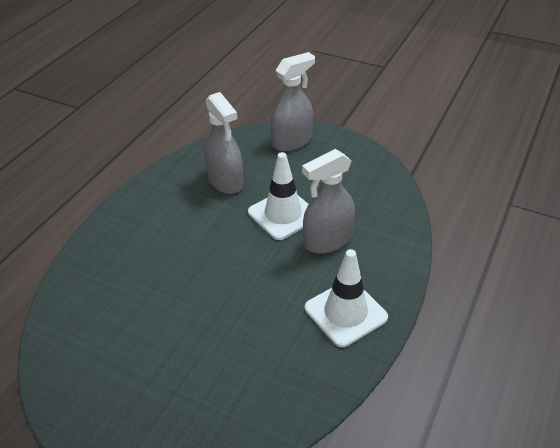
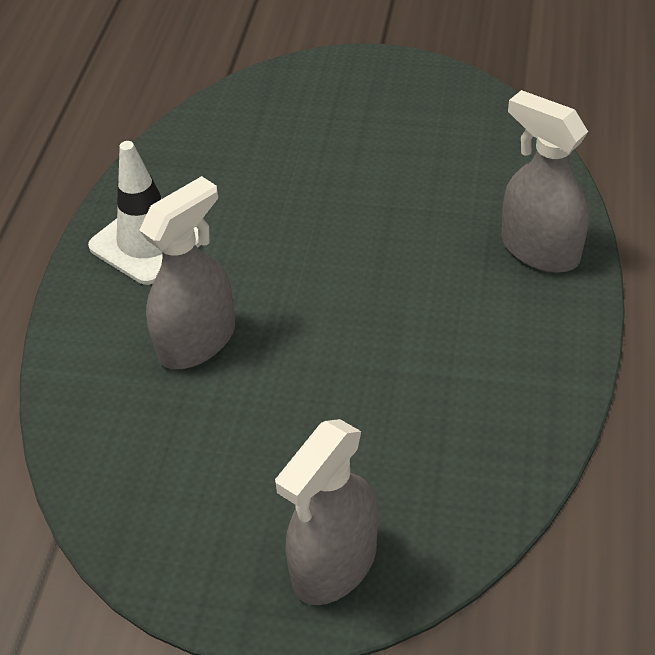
camera: 165 degrees right, 5 degrees up
grey spray bottle [204,92,243,194] -> grey spray bottle moved to [501,90,589,273]
white traffic cone [248,152,308,240] -> none

